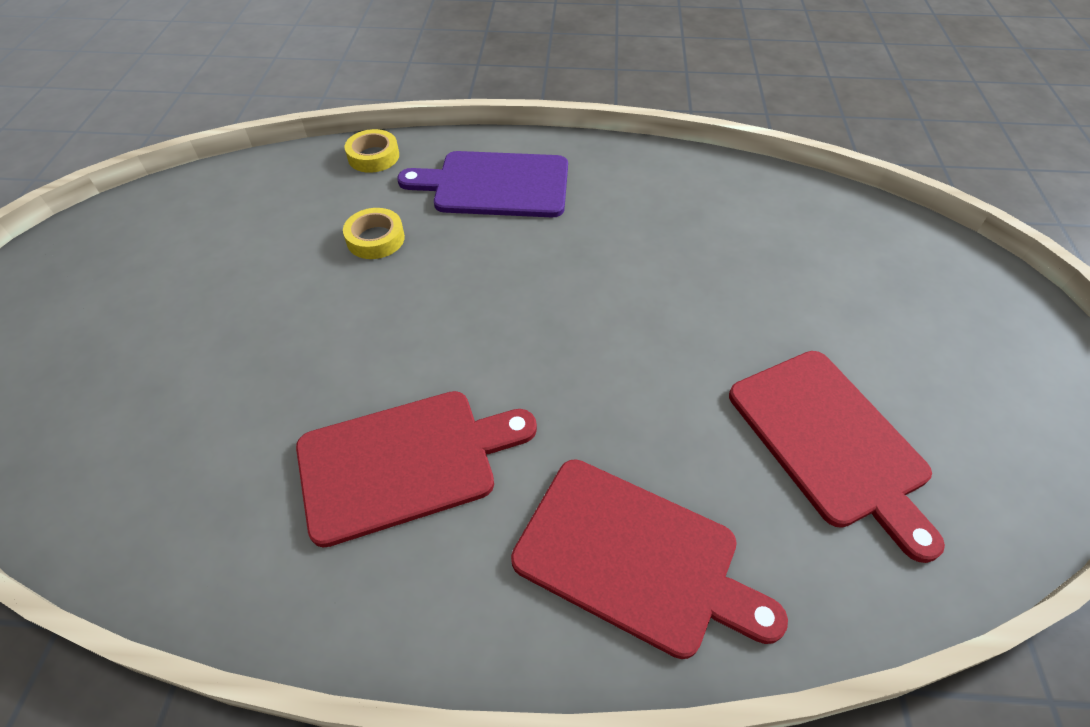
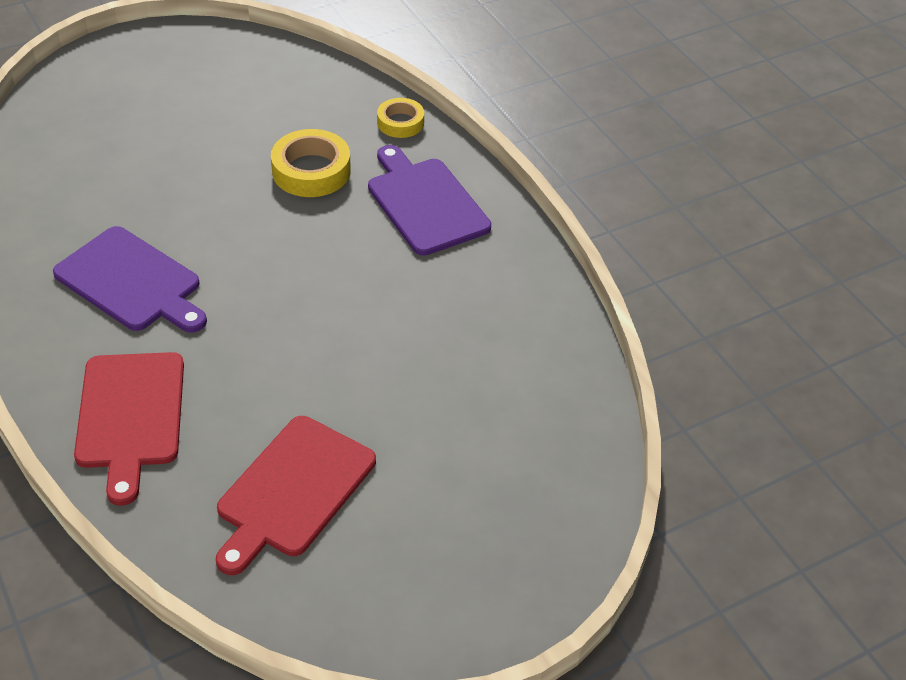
camera: 55 degrees right, 5 degrees down
red cutting board [296,391,537,548] -> purple cutting board [53,226,207,333]
yellow tape [343,208,405,259] -> yellow tape [271,129,351,197], size x1.60

